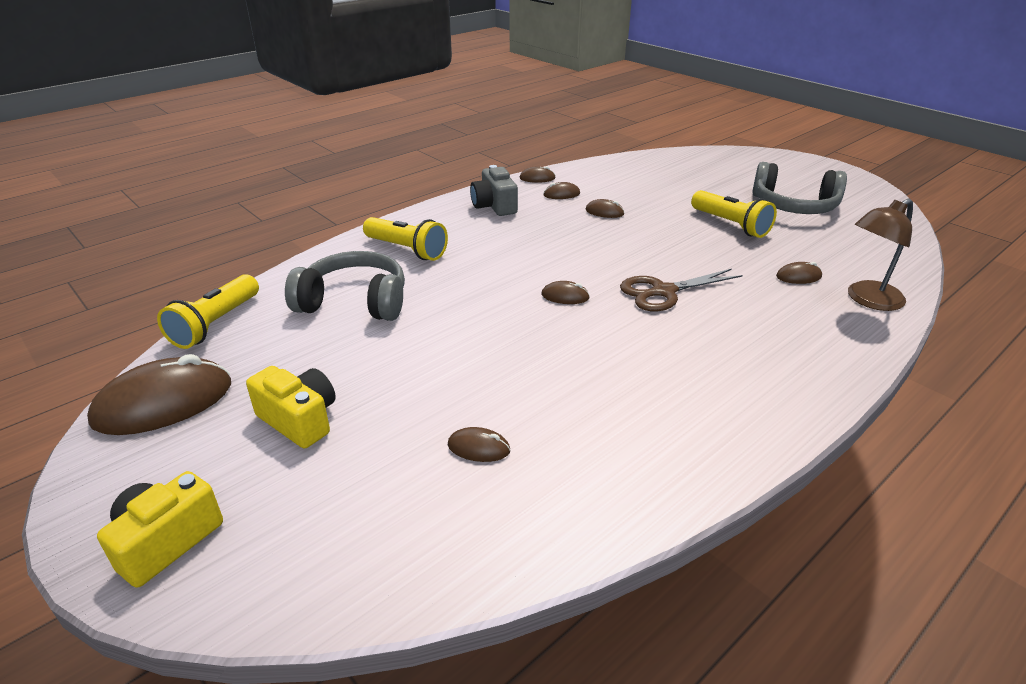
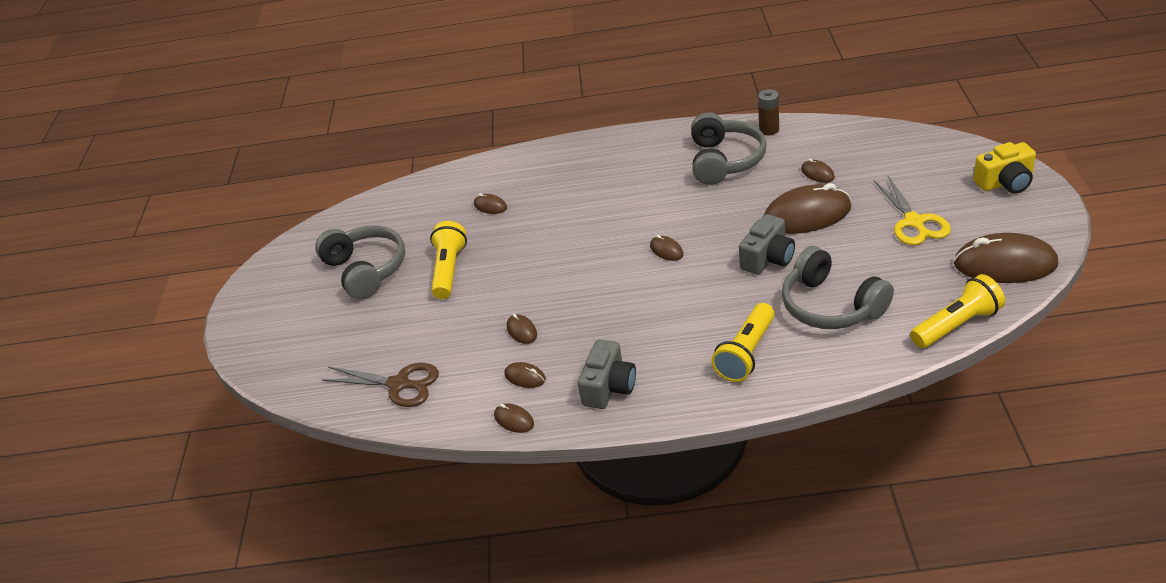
camera: 135 degrees left, 5 degrees up
yellow camera [246,366,336,448] -> yellow scissors [874,176,951,245]
yellow flashlight [363,217,448,261] -> yellow flashlight turned 135 degrees counterclockwise [711,303,775,382]
brown scissors [620,269,743,311] -> brown scissors moved to [322,363,439,407]
brown lamp [848,199,913,311] -> none
none -> grey headphones [691,112,767,185]
none -> grey camera [739,214,795,275]
none -> brown battery [758,89,779,135]
none -> brown mouse [764,183,851,234]

